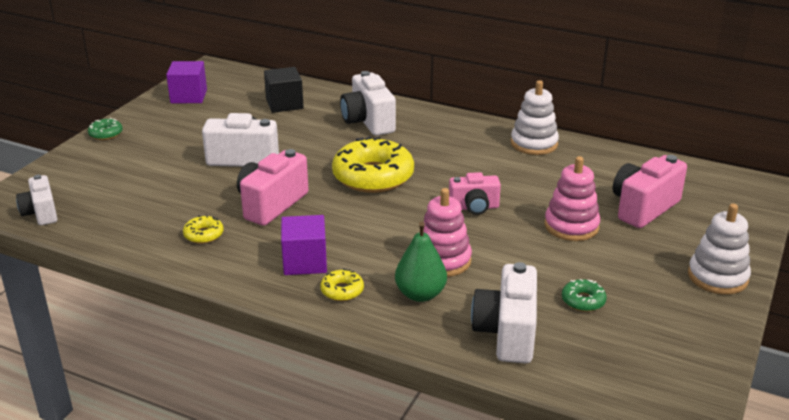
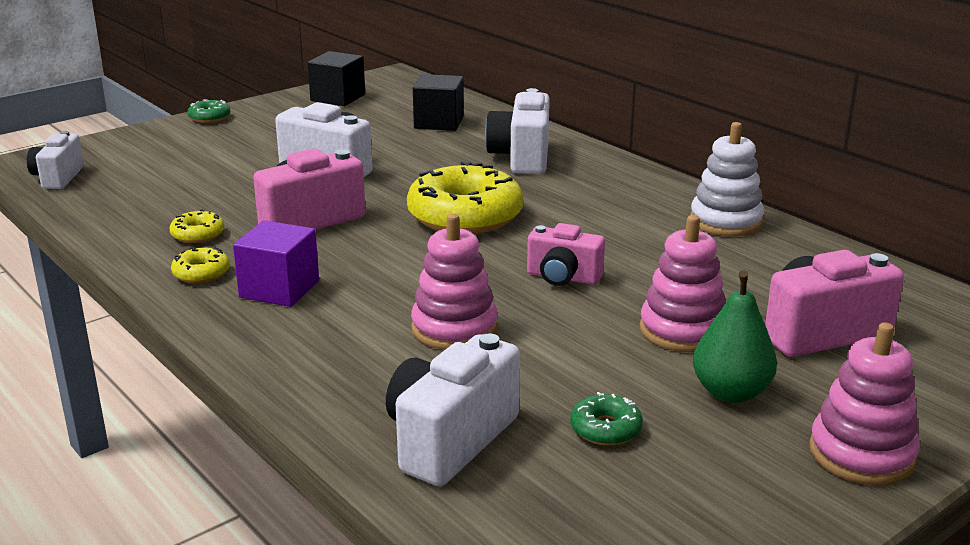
camera: 25 degrees right, 5 degrees down
purple cube [166,61,207,103] -> black cube [308,51,365,106]
yellow donut [320,268,364,301] -> yellow donut moved to [171,247,230,283]
green pear [395,222,447,302] -> green pear moved to [693,270,777,403]
white stacking toy [688,204,751,294] -> pink stacking toy [809,322,920,485]

